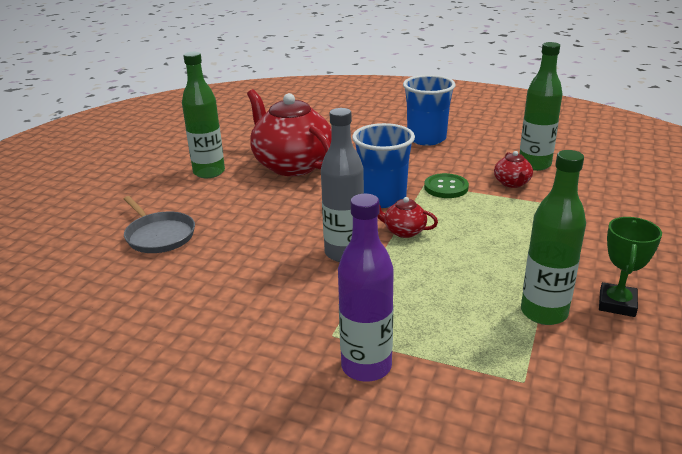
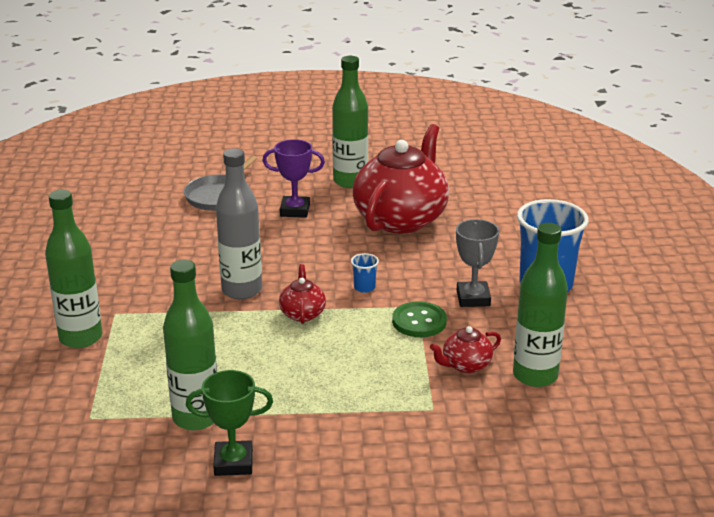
camera: 65 degrees right, 0 degrees up
purple bottle [338,193,394,382] -> green bottle [45,190,102,348]
blue cup [352,123,415,208] -> blue cup [351,253,379,293], size x0.40
none -> purple trophy [263,139,325,218]
none -> grey trophy [456,219,499,307]

